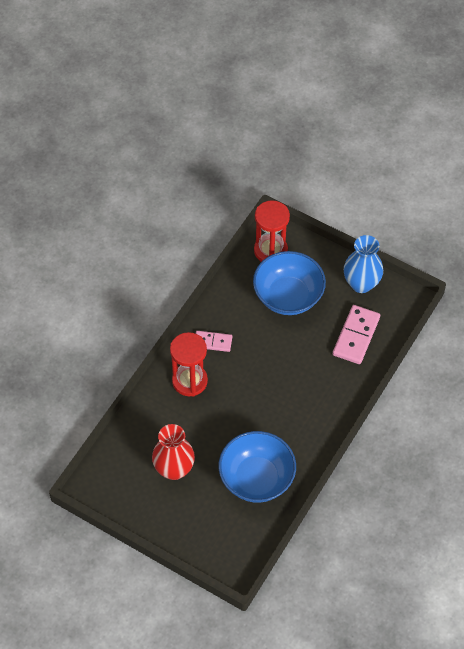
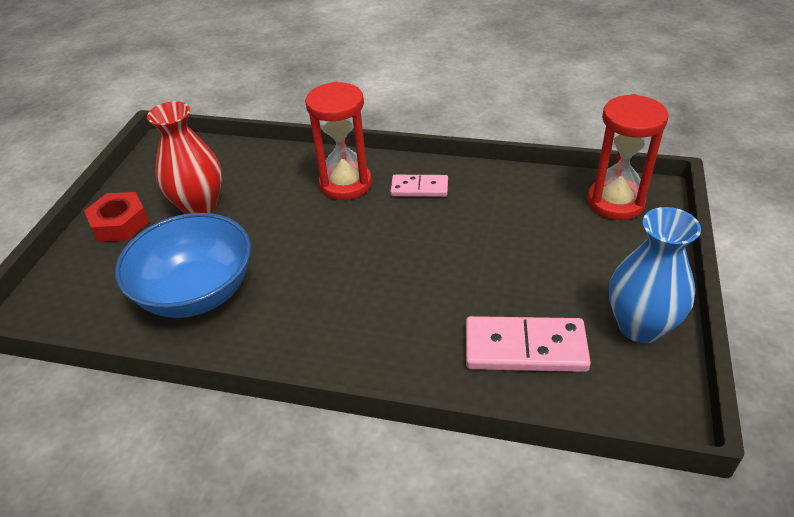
camera: 75 degrees right, 15 degrees down
pink domino [196,331,232,352] -> pink domino turned 75 degrees counterclockwise [390,175,448,197]
blue bowl [253,251,326,315] -> none
none -> red nut [84,192,149,242]

